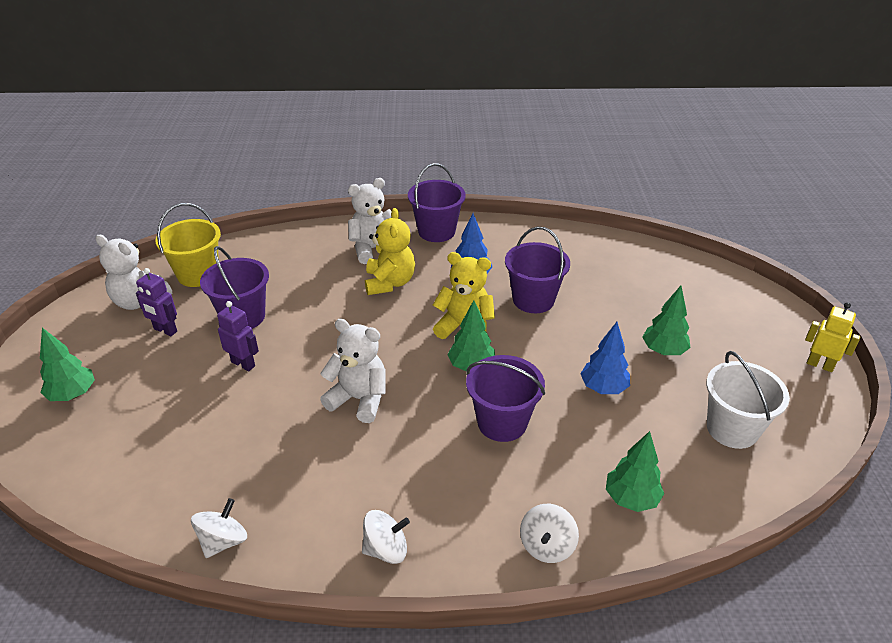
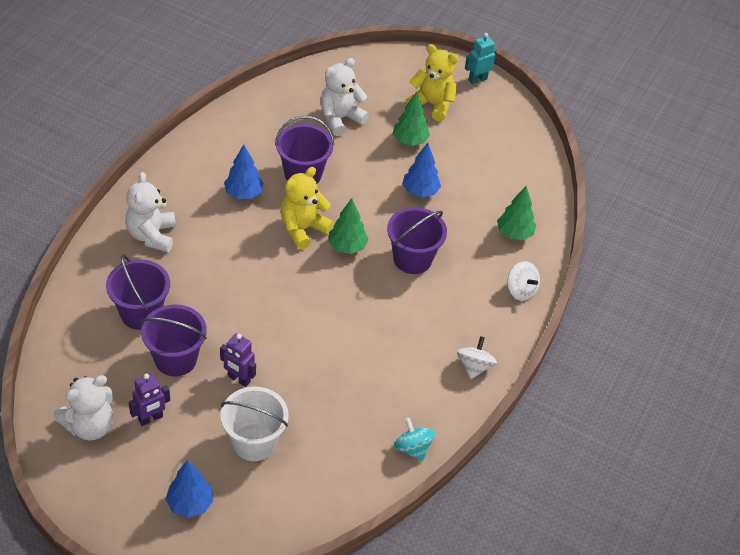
camera: 65 degrees left, 10 degrees up
green tree [40,328,95,401] -> blue tree [165,460,213,518]
yellow bucket [155,203,221,287] -> none
white spinning top [191,498,247,558] -> turquoise spinning top [394,418,435,462]
purple robot [217,301,259,371] -> purple robot turned 120 degrees counterclockwise [220,333,256,387]
white teddy bear [320,318,386,423] -> white teddy bear moved to [320,58,369,136]
yellow teddy bear [365,208,415,295] -> yellow teddy bear moved to [406,44,459,121]
purple bucket [408,163,466,242] -> purple bucket moved to [106,255,170,330]
white bucket [706,351,790,449] -> white bucket moved to [220,387,288,461]
yellow robot [805,302,860,372] -> turquoise robot [465,33,497,84]

